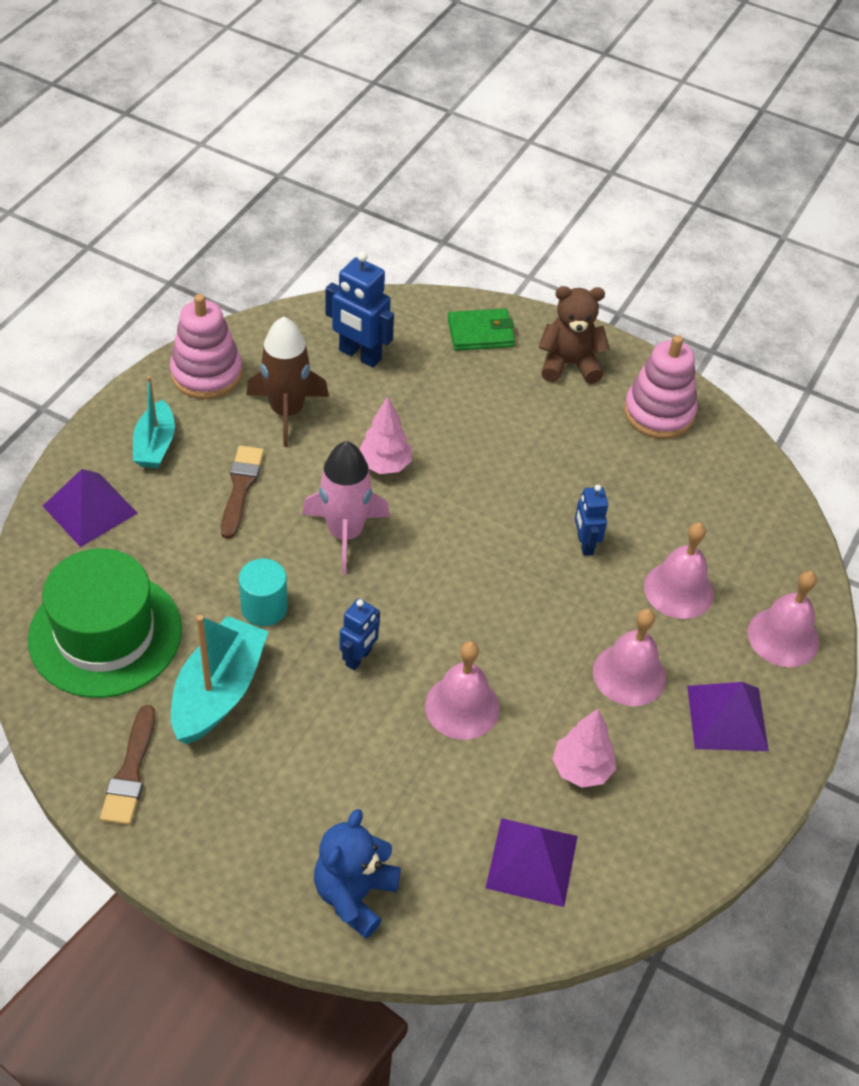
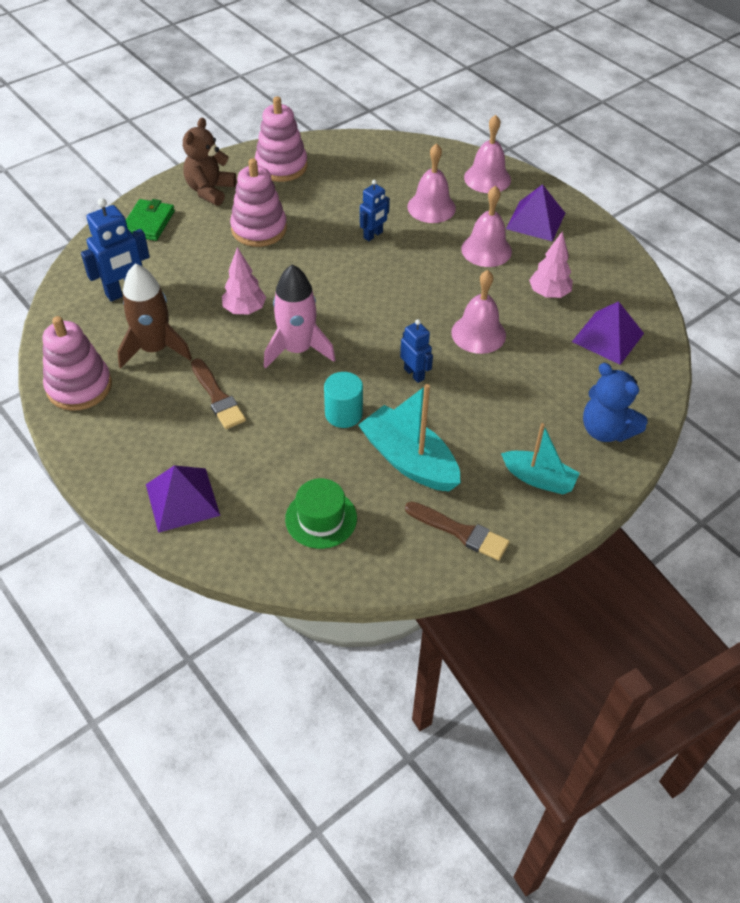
camera: 65 degrees left, 0 degrees up
green hat [28,548,182,698] -> green hat [285,478,357,549], size x0.55
turquoise boat [133,376,175,468] -> turquoise boat moved to [501,423,580,495]
brown brush [221,446,264,539] -> brown brush turned 150 degrees counterclockwise [191,358,246,429]
blue robot [575,485,608,556] -> blue robot turned 60 degrees counterclockwise [360,180,390,241]
none -> pink stacking toy [230,158,287,247]

